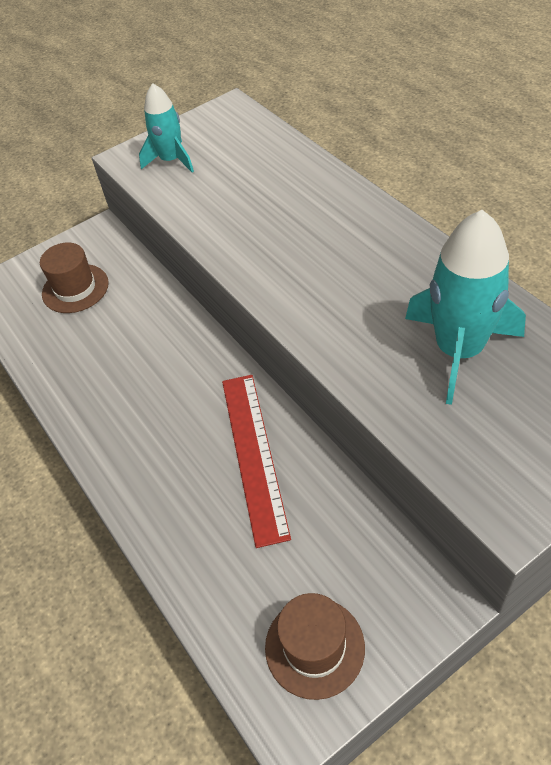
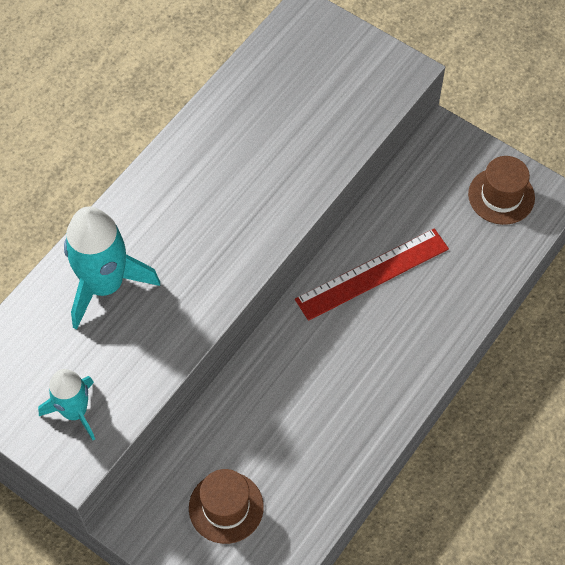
camera: 115 degrees left, 10 degrees up
turquoise rocket [405,210,526,405] -> turquoise rocket moved to [64,206,160,329]

